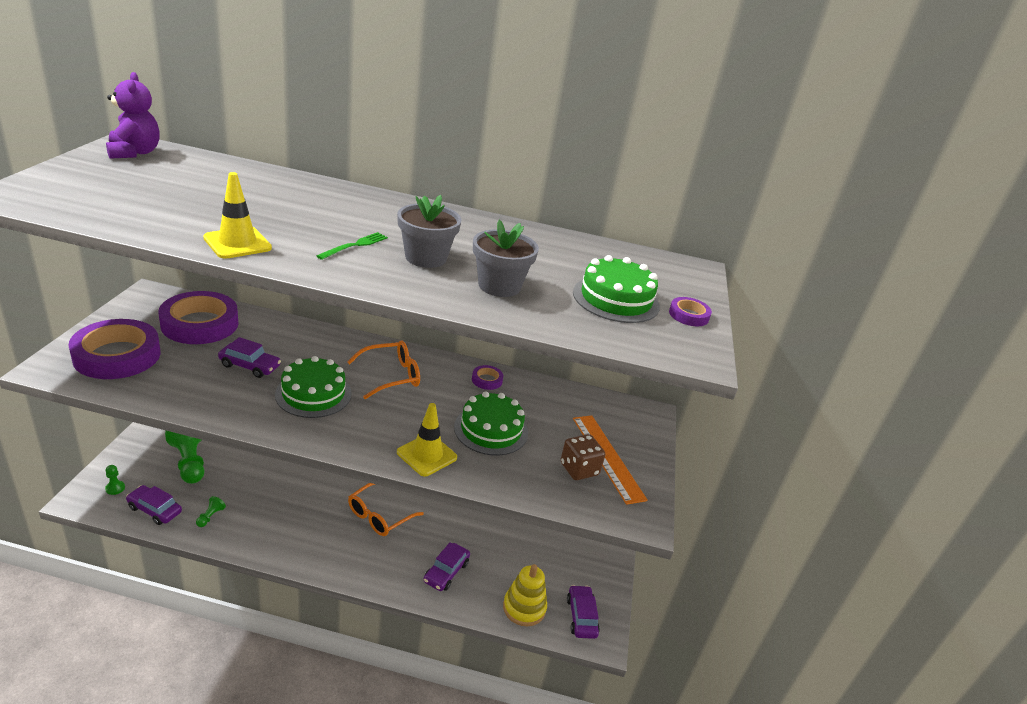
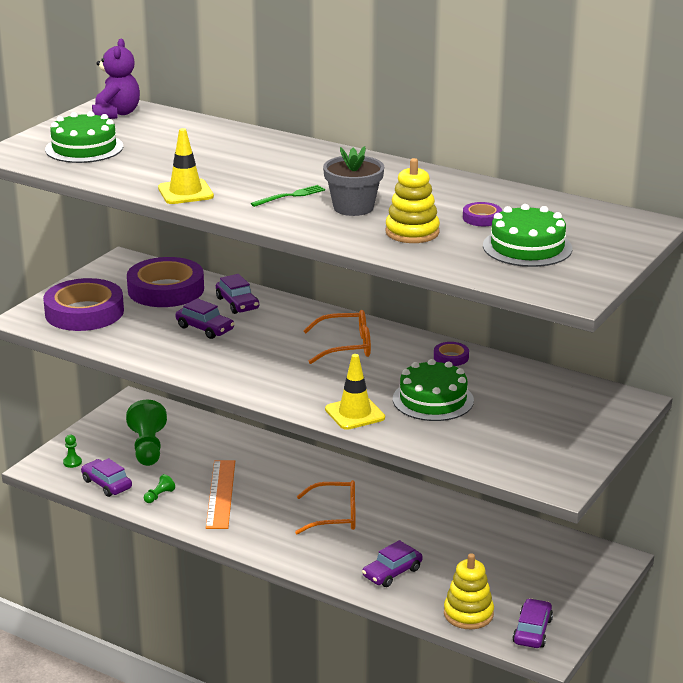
camera: 25 degrees right, 5 degrees down
green cake [275,356,352,418] -> green cake moved to [45,111,123,163]
orange glasses [348,483,424,536] -> orange glasses turned 150 degrees counterclockwise [295,480,355,535]
grey flower pot [473,219,539,297] -> yellow stacking toy [385,158,440,243]
brown dice [561,434,605,480] -> none
orange ruler [573,415,648,505] -> orange ruler moved to [206,460,235,529]
purple tape [669,297,712,326] -> purple tape moved to [463,202,502,226]
none -> purple car [216,274,259,314]

